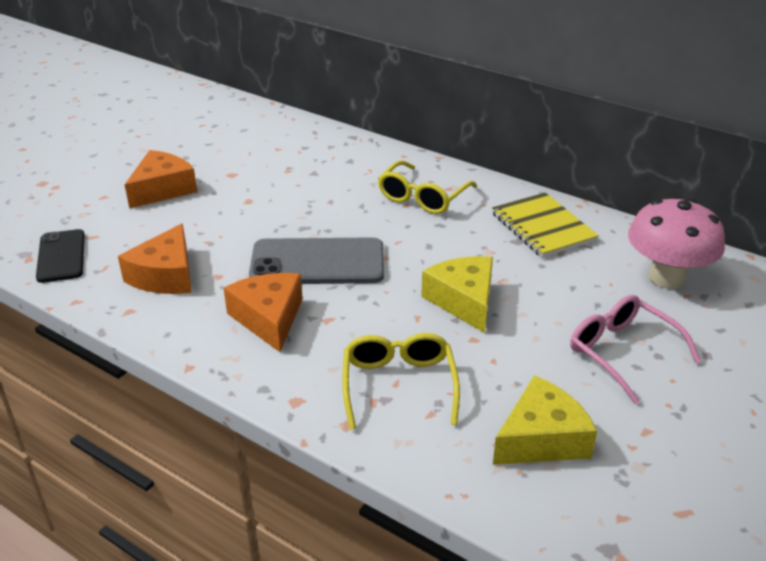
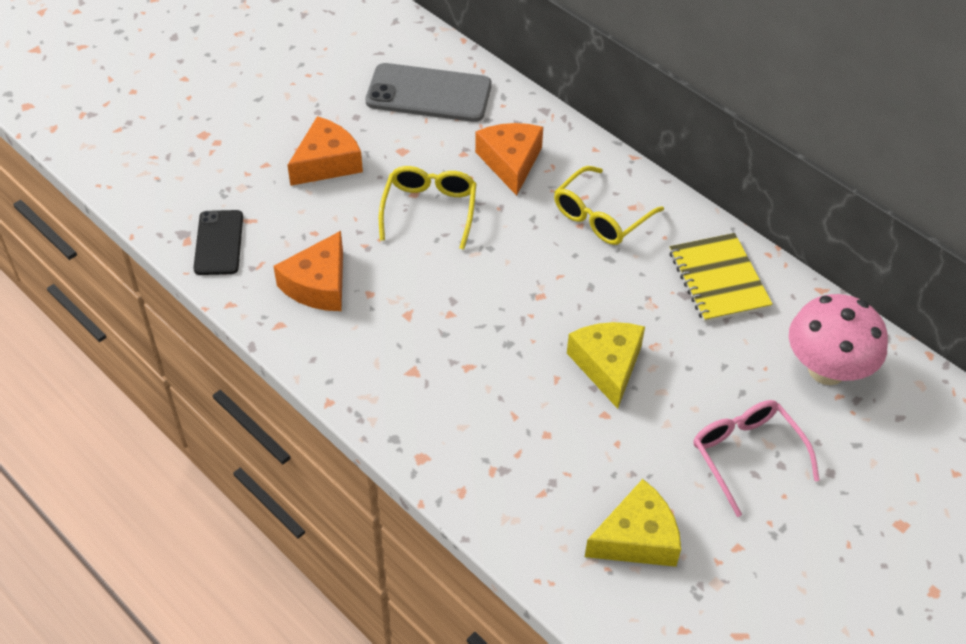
camera: 10 degrees right, 15 degrees up
orange cheese [224,273,303,352] -> orange cheese moved to [475,123,543,196]
grey phone [249,237,384,284] -> grey phone moved to [365,63,492,122]
yellow glasses [342,333,460,430] -> yellow glasses moved to [379,166,477,250]

